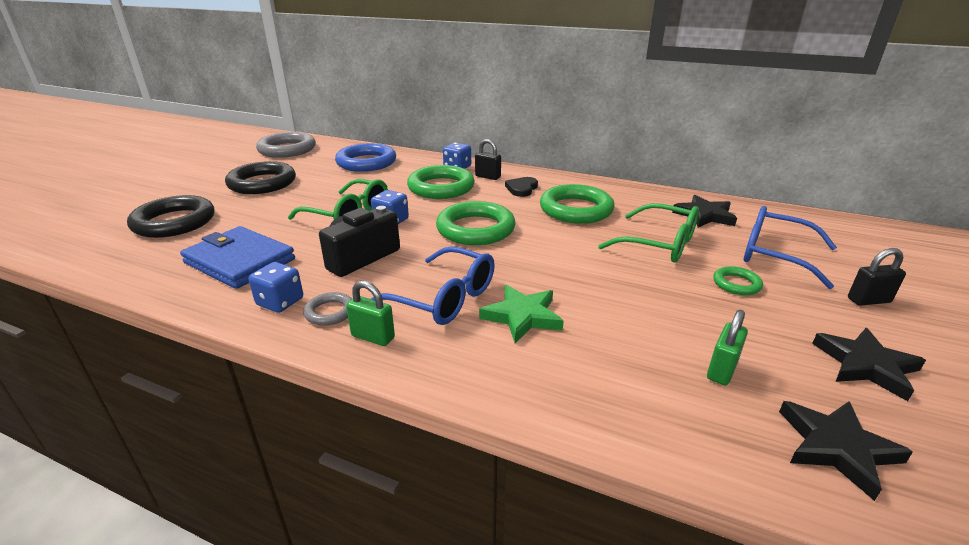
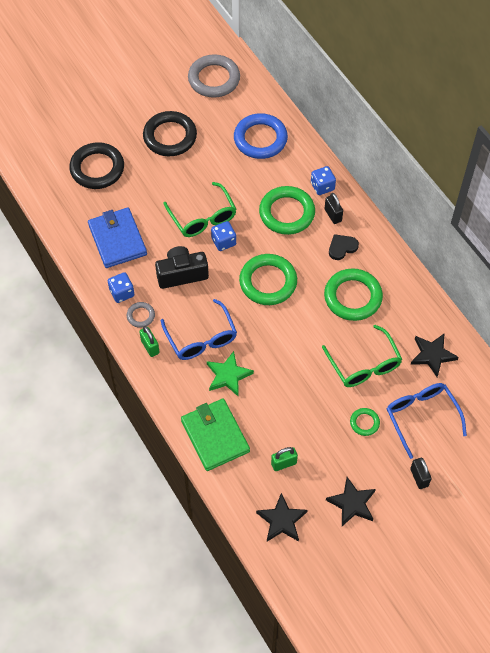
camera: 35 degrees right, 30 degrees up
black padlock [848,248,906,306] -> black padlock turned 45 degrees clockwise [410,458,432,489]
none -> green wallet [181,399,250,471]

